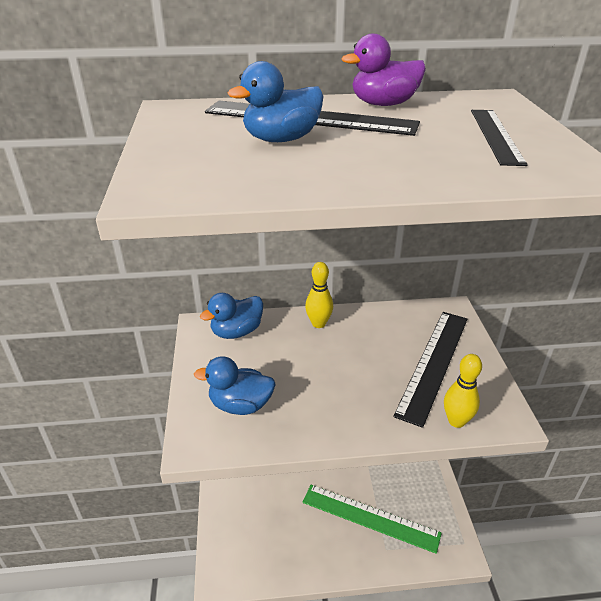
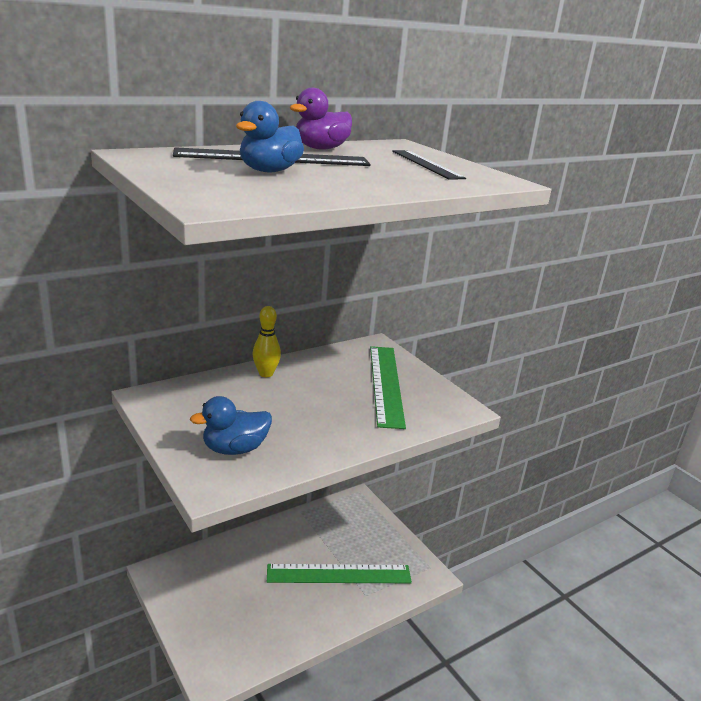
camera: 30 degrees left, 10 degrees down
blue duck [200,293,263,339] -> none
black ruler [393,312,468,428] -> green ruler [370,346,406,429]
yellow bowling pin [444,354,482,428] -> none

